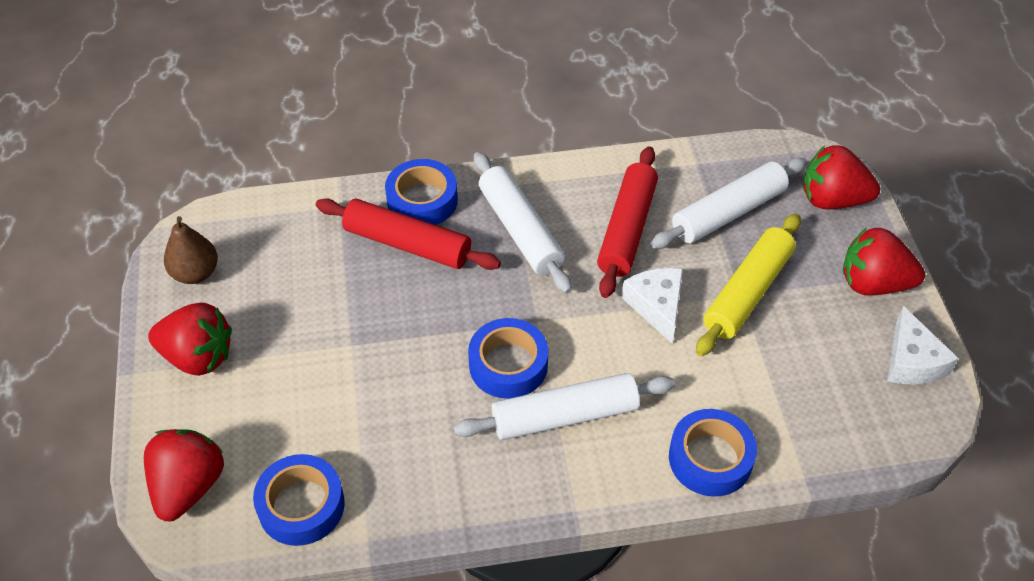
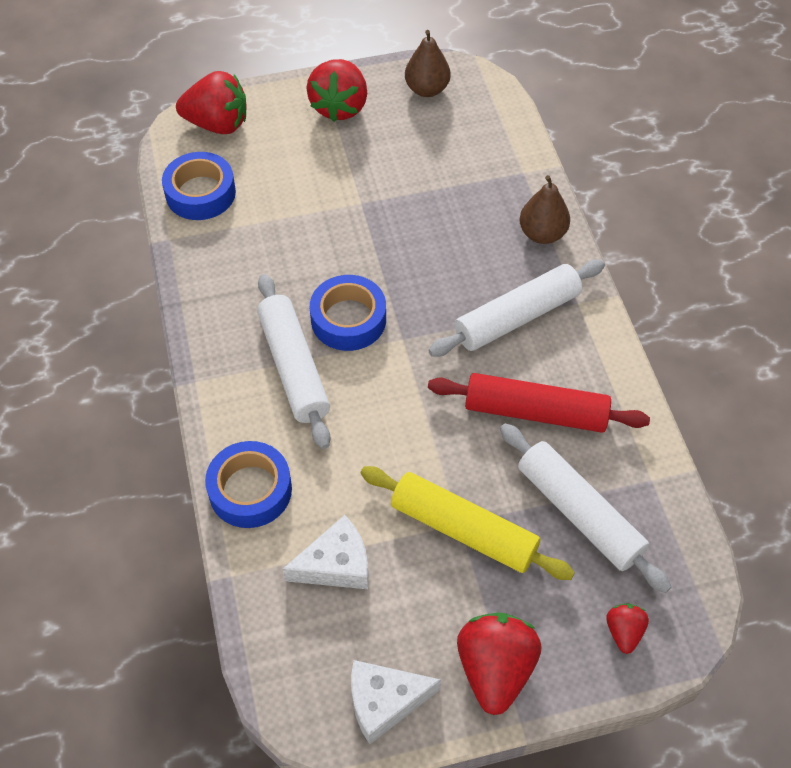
camera: 85 degrees right, 5 degrees up
red rolling pin [316,198,501,270] -> none
blue tape [385,159,458,225] -> brown pear [519,175,570,244]
white cheese [621,268,683,343] -> white cheese moved to [283,515,368,589]
red strawberry [803,145,880,210] -> red strawberry [607,603,649,654], size x0.51

